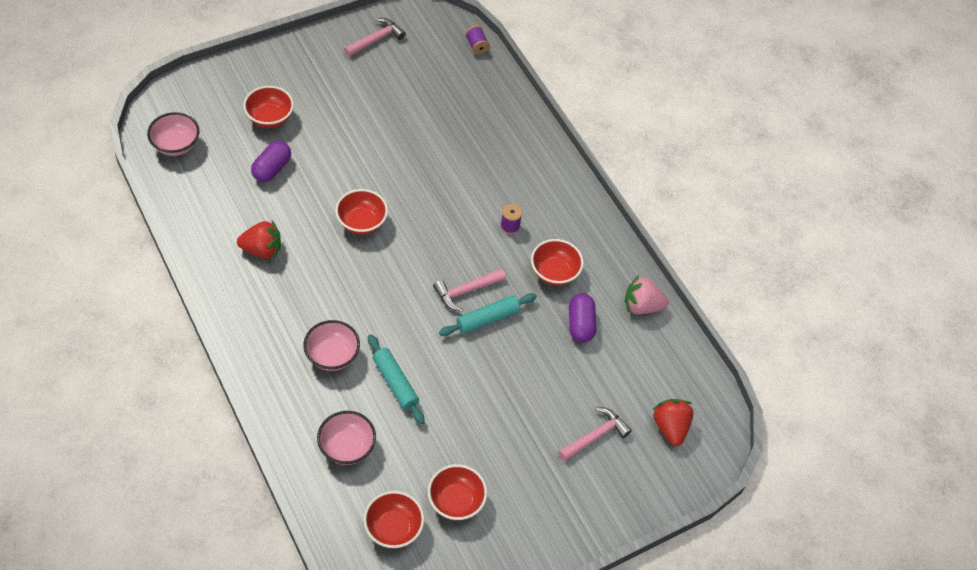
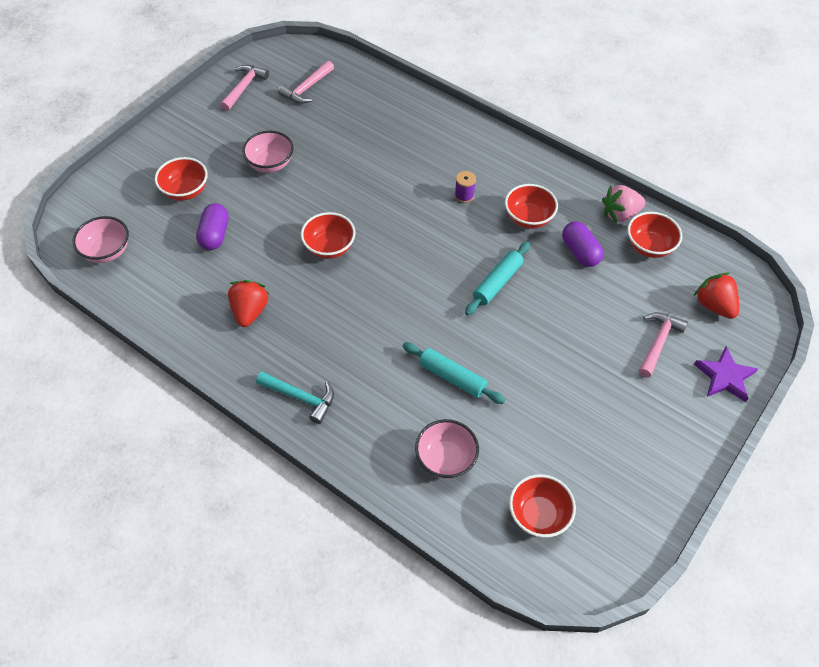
camera: 20 degrees left, 0 degrees up
red strawberry [237,220,281,259] -> red strawberry turned 60 degrees counterclockwise [228,280,269,327]
pink bowl [303,320,360,371] -> pink bowl moved to [242,131,294,173]
red bowl [428,464,487,520] -> red bowl moved to [627,212,682,258]
pink hammer [433,268,506,311] -> pink hammer moved to [278,61,334,104]
purple spool [465,26,490,55] -> none
none -> turquoise hammer [256,372,334,424]
none -> purple star [694,346,758,402]

